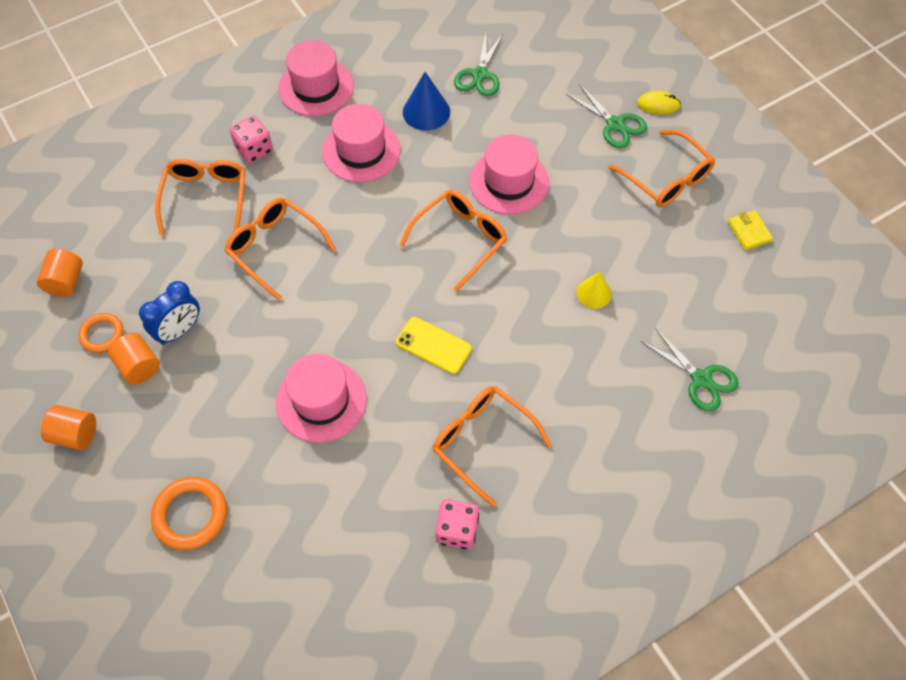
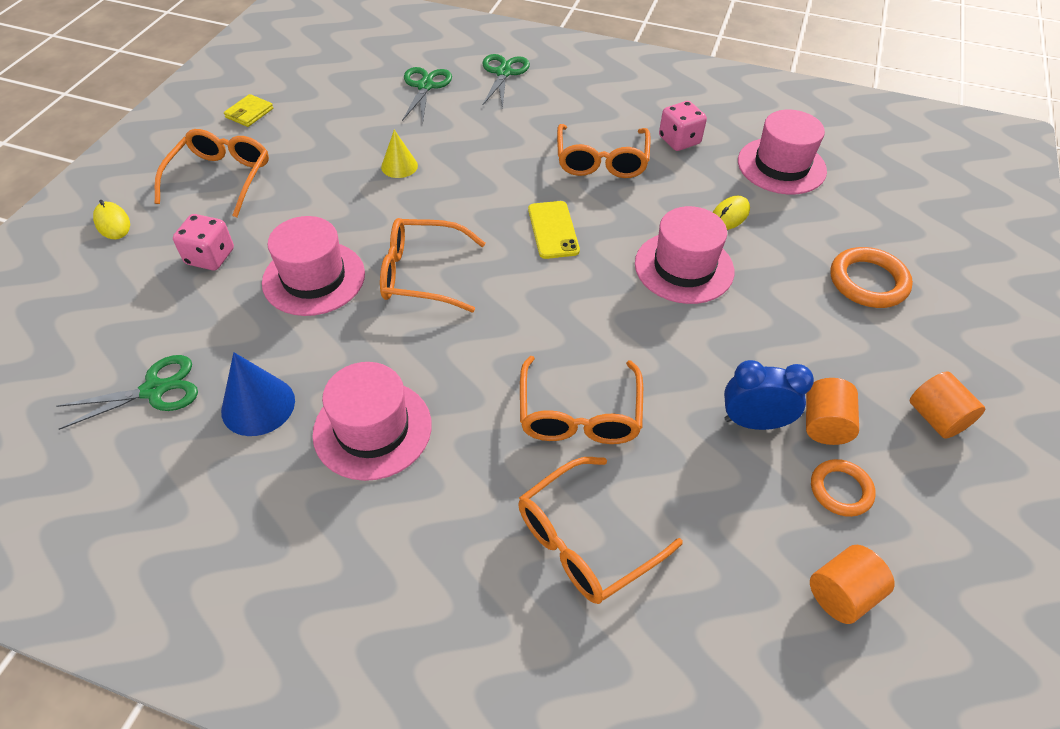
camera: 130 degrees left, 10 degrees down
pink dice [230,116,273,163] -> pink dice moved to [173,214,234,270]
pink hat [278,40,354,116] -> pink hat moved to [738,110,827,194]
green scissors [566,84,647,148] -> green scissors moved to [483,54,530,108]
none -> yellow mouse [713,196,750,230]

